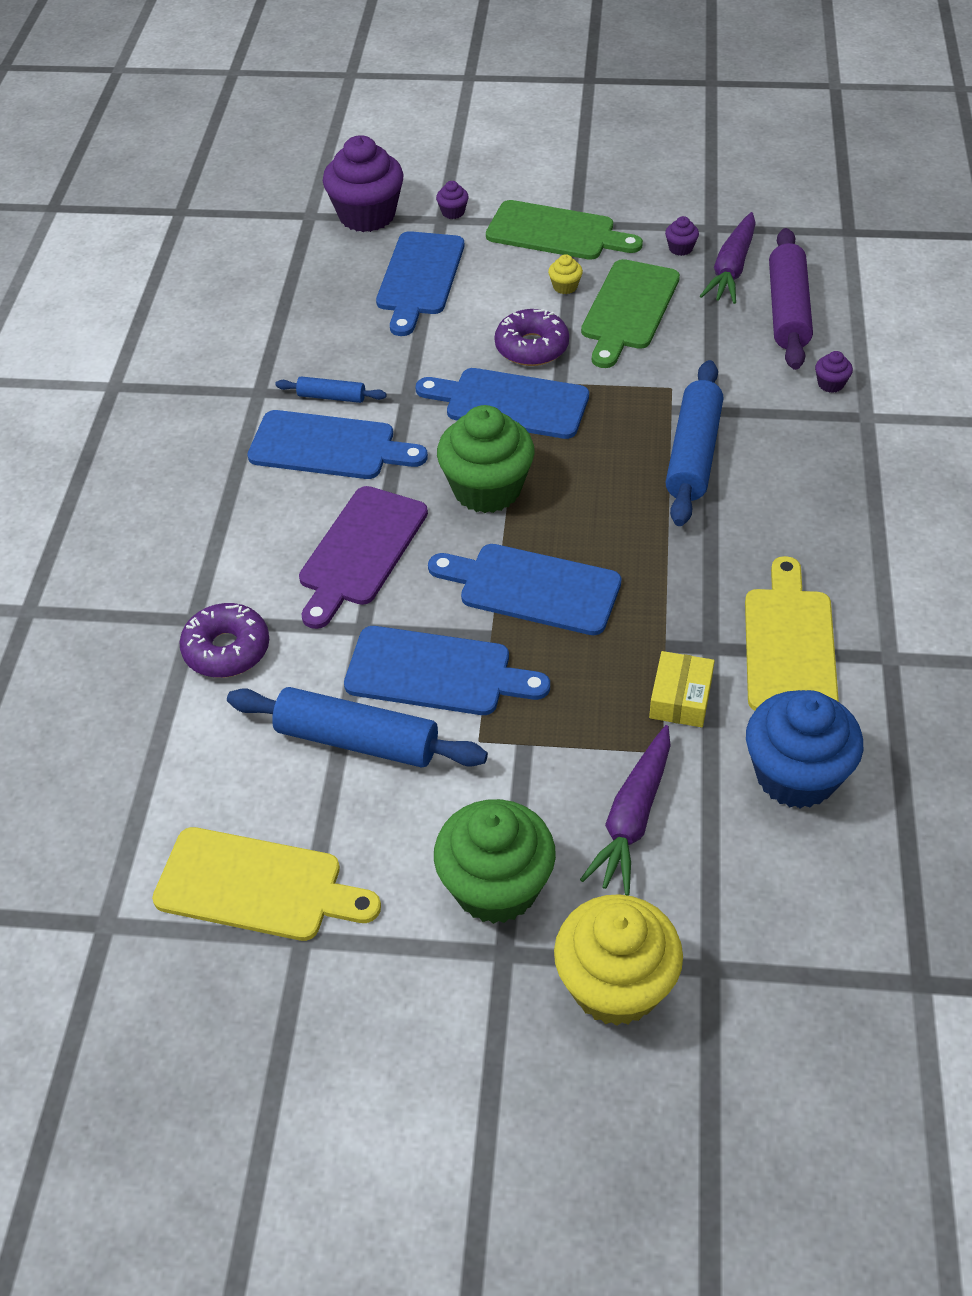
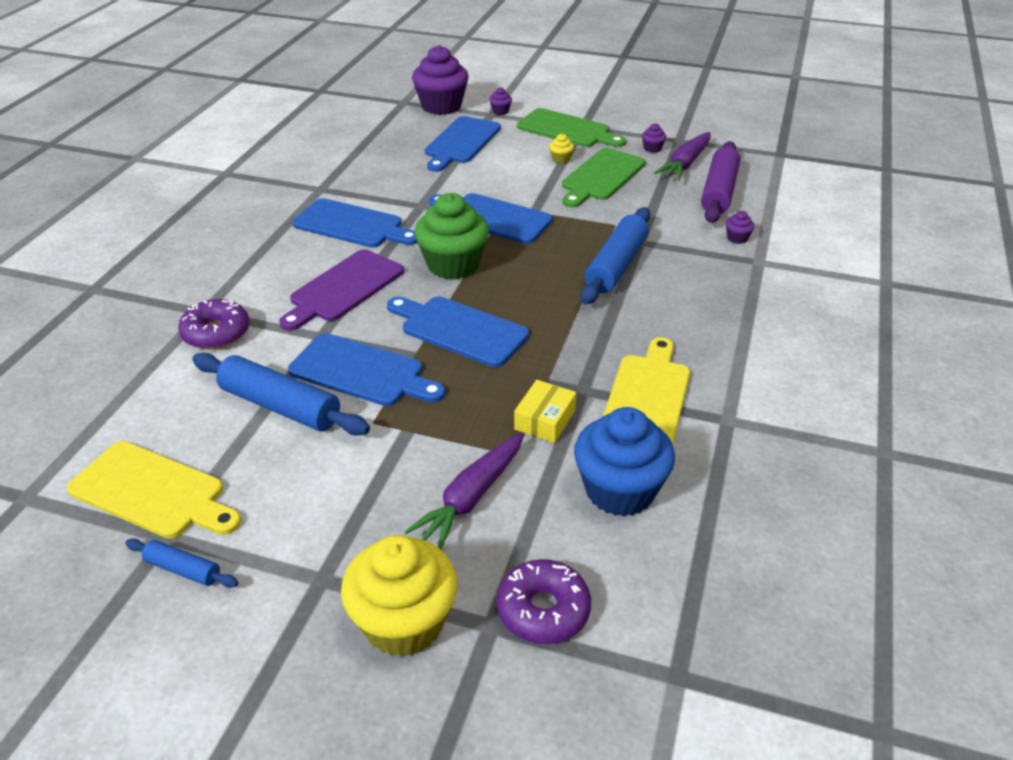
camera: 10 degrees right, 10 degrees down
blue rolling pin [275,376,387,403] -> blue rolling pin moved to [125,539,238,588]
green cupcake [434,799,556,924] -> none
purple donut [495,309,569,366] -> purple donut moved to [497,559,591,644]

